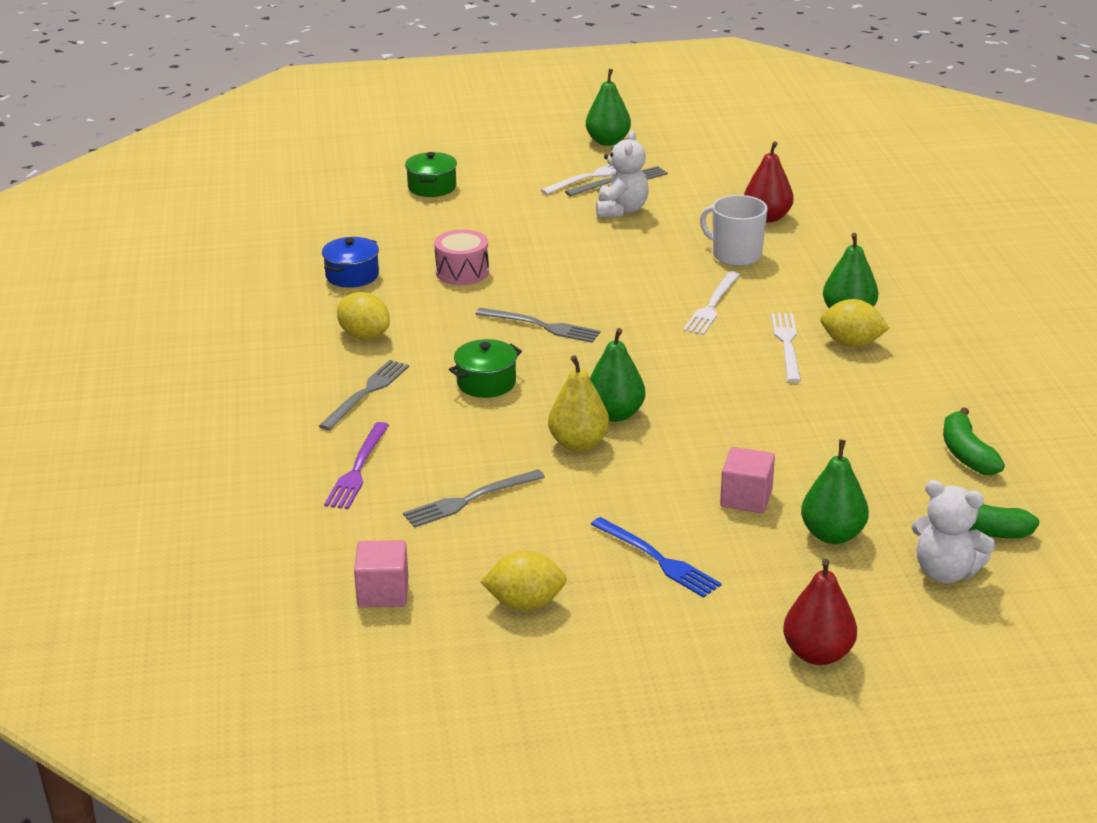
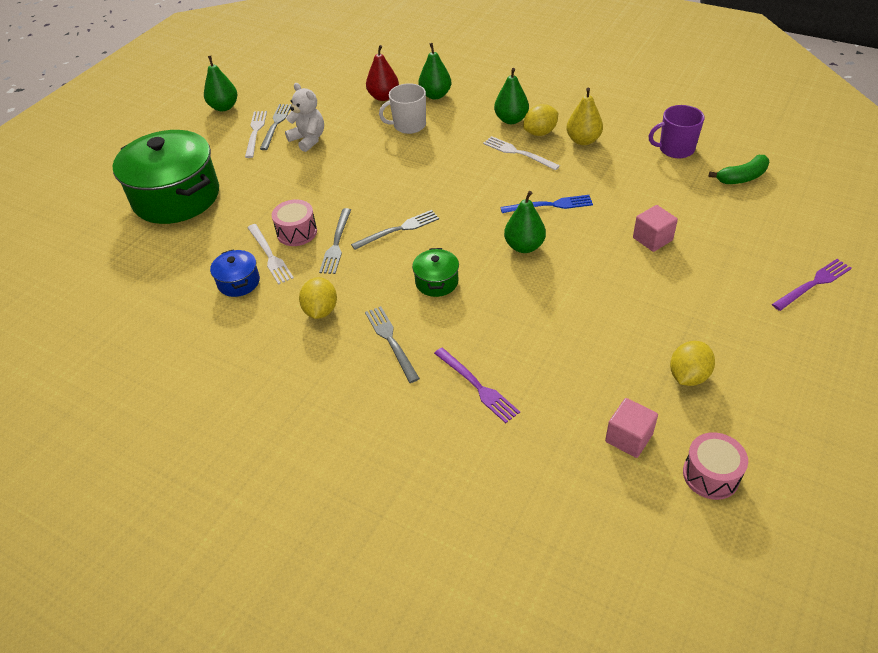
camera: 50 degrees left, 15 degrees up
yellow lemon [337,292,390,340] -> yellow lemon turned 75 degrees counterclockwise [299,277,337,319]
grey fork [403,469,545,528] -> grey fork moved to [319,208,351,274]
green pot [405,152,457,197] -> green pot [113,130,219,224], size x2.31
yellow pear [548,355,609,452] -> yellow pear moved to [566,88,603,145]
blue fork [591,517,722,598] -> blue fork moved to [500,195,593,213]
white fork [683,271,740,335] -> white fork moved to [247,224,294,285]
red pear [783,559,857,665] -> purple fork [772,259,852,311]
green pear [801,440,869,544] -> green pear moved to [418,43,451,99]
white teddy bear [912,480,996,583] -> none
green banana [943,407,1005,475] -> purple mug [649,105,705,158]
none -> pink drum [683,432,748,500]

